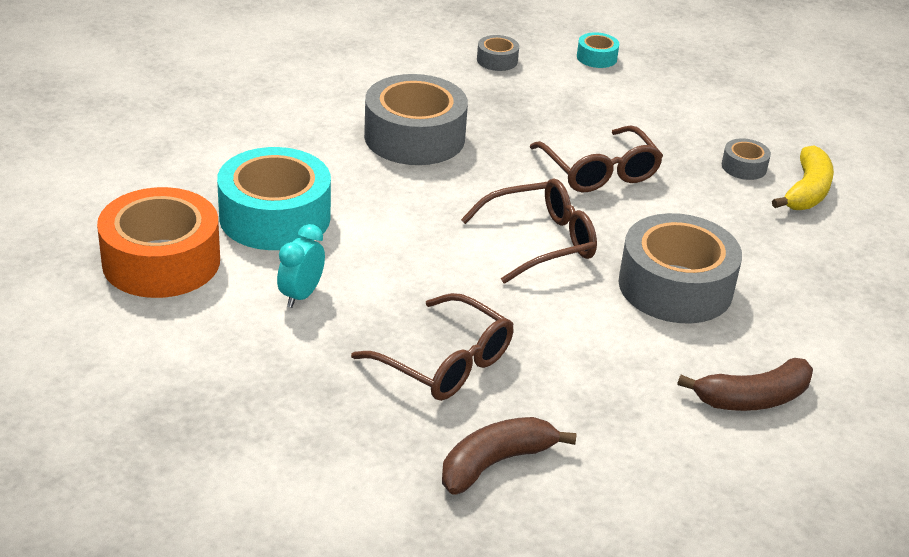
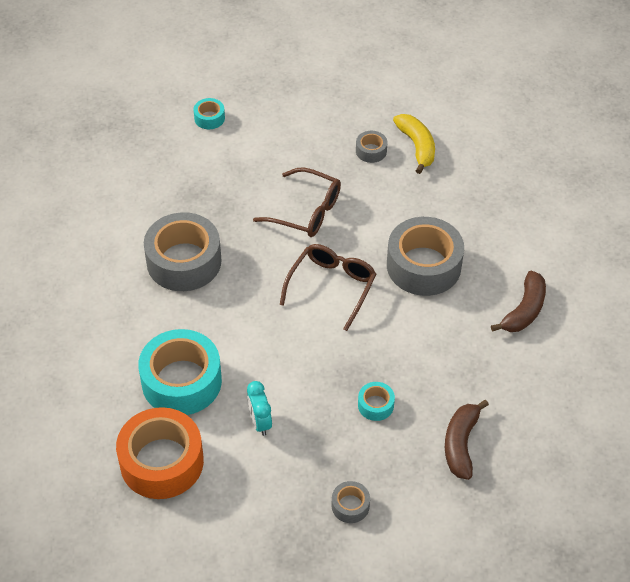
camera: 40 degrees left, 15 degrees up
brown glasses [351,293,513,401] -> turquoise tape [358,382,395,421]
grey tape [477,35,519,71] -> grey tape moved to [332,481,370,523]

